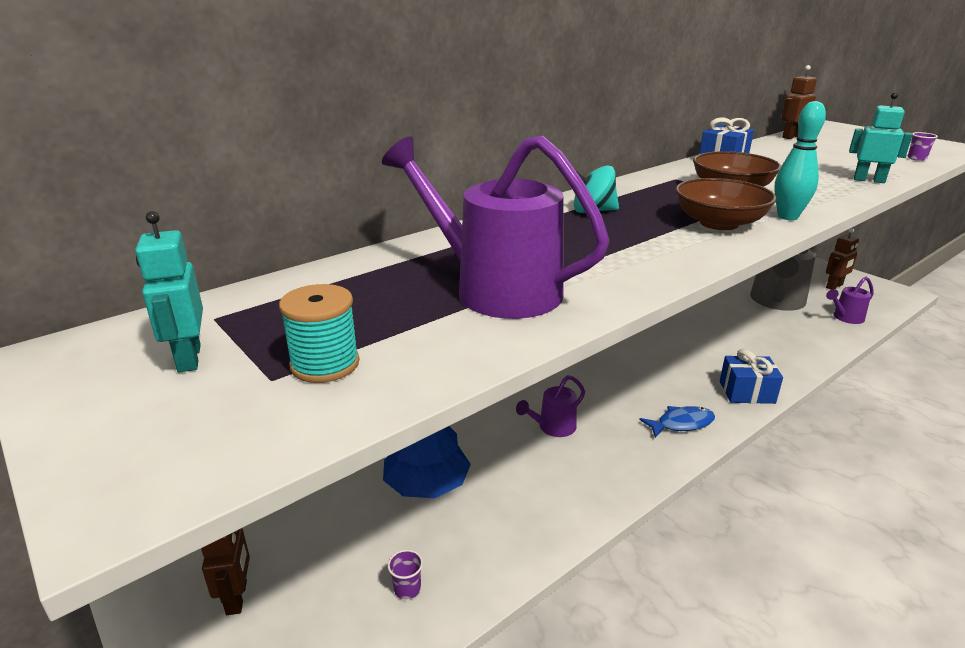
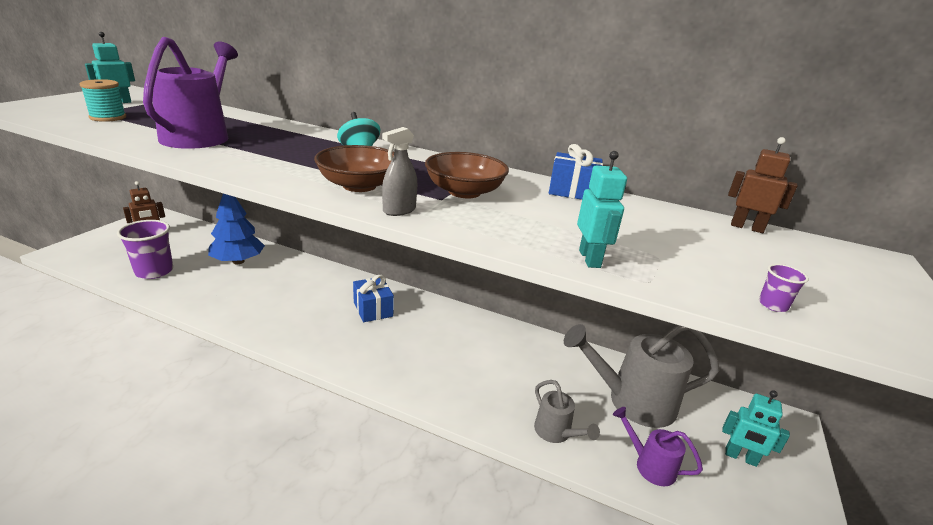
camera: 60 degrees right, 0 degrees up
purple cup [388,550,423,599] -> purple cup [117,220,173,279], size x2.38
purple watering can [516,375,585,437] -> none
blue fish [639,406,715,438] -> none
blue gift [720,349,783,404] -> blue gift moved to [353,275,394,322]
turquoise bowling pin [774,101,826,220] -> grey spray bottle [382,127,417,216]
brown robot [826,228,859,290] -> turquoise robot [722,390,790,467]
none -> grey watering can [534,380,600,443]

